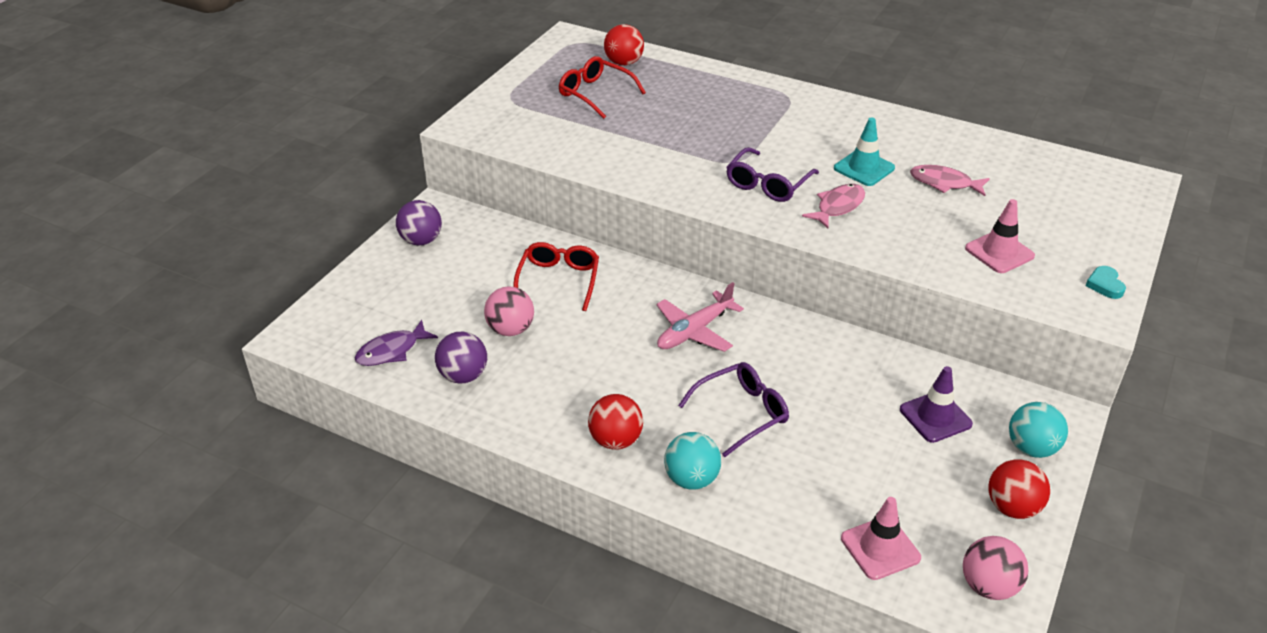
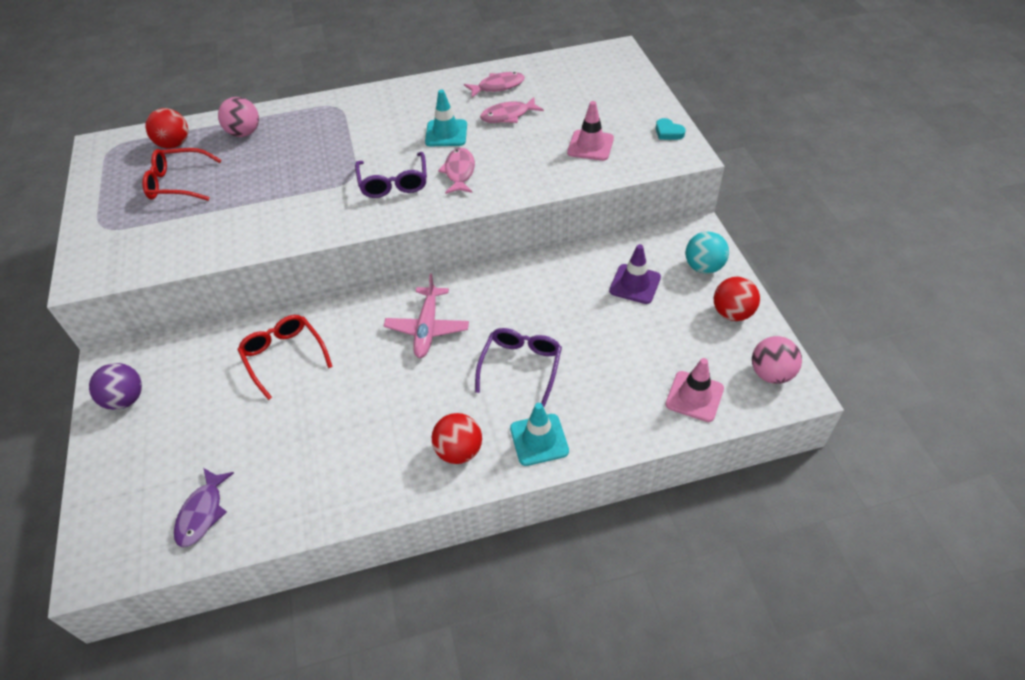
camera: 40 degrees left, 10 degrees up
purple ball [435,332,487,384] -> none
pink ball [484,286,534,336] -> pink ball moved to [218,97,259,137]
turquoise ball [664,432,722,490] -> turquoise traffic cone [510,403,569,466]
none -> pink fish [464,72,525,98]

